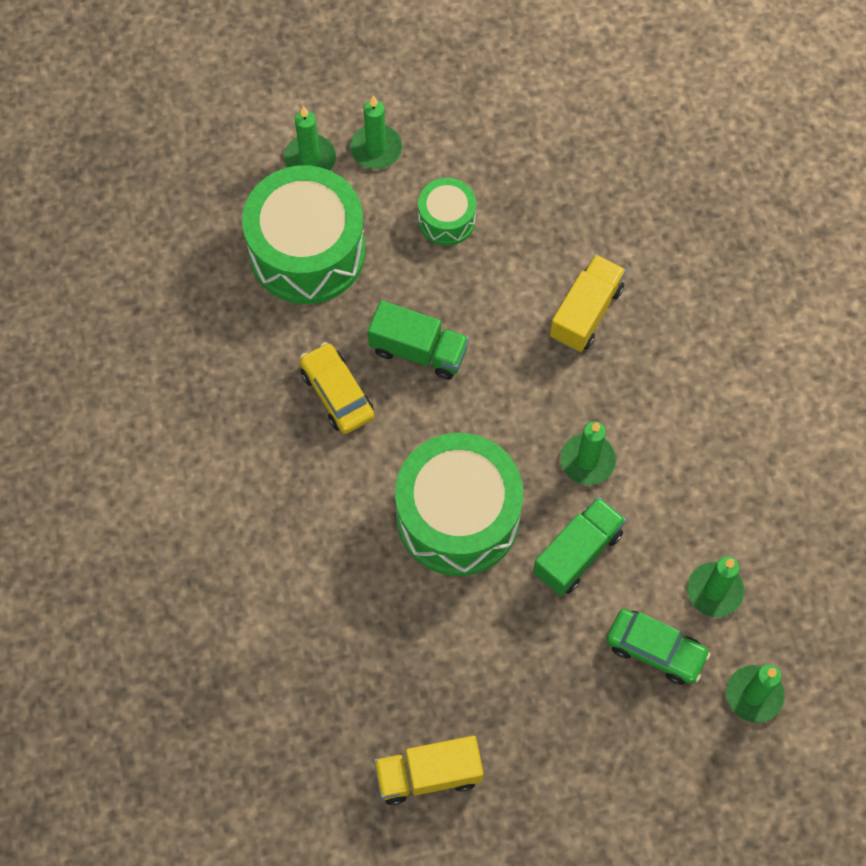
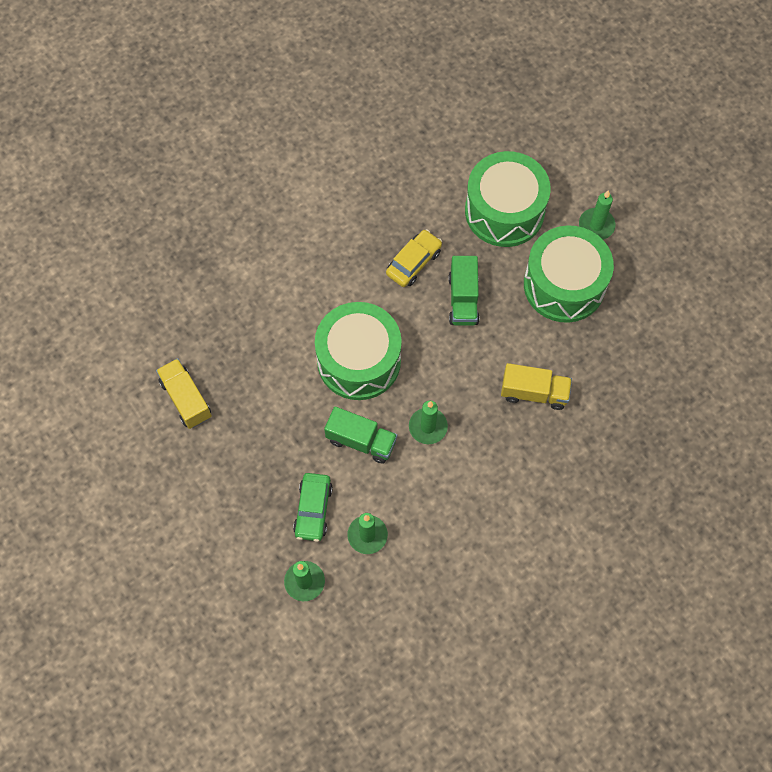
camera: 70 degrees right, 0 degrees up
green candle [284,106,336,170] -> none
green drum [418,178,476,245] -> green drum [524,225,614,323], size x2.02

